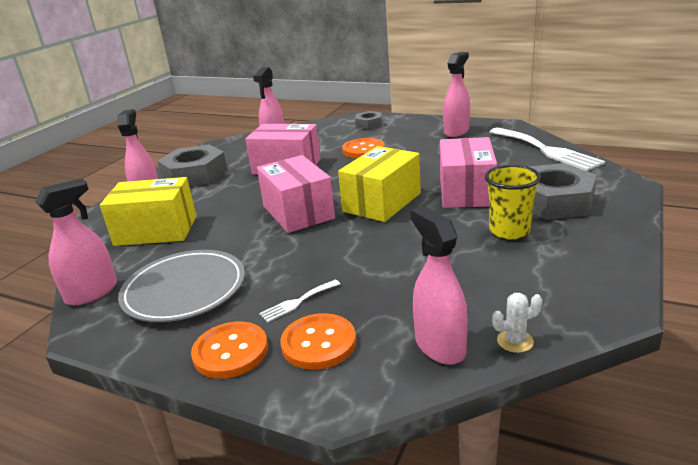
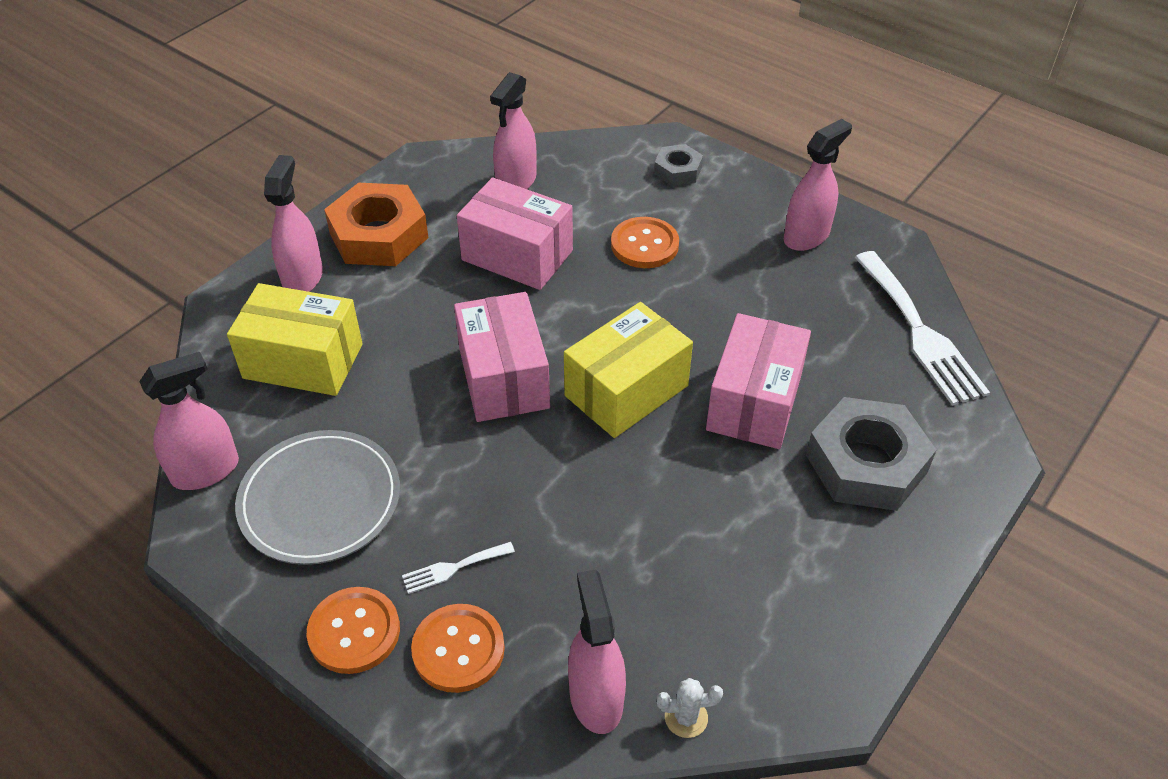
camera: 10 degrees right, 20 degrees up
grey nut [157,144,227,187] -> orange nut [324,183,429,266]
yellow cup [485,165,541,240] -> none

